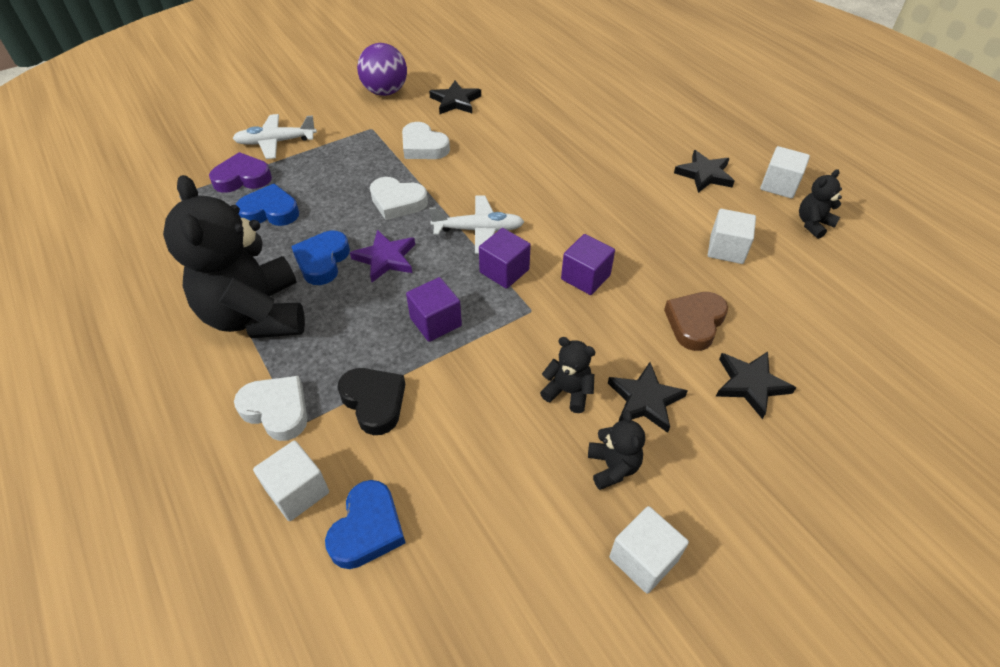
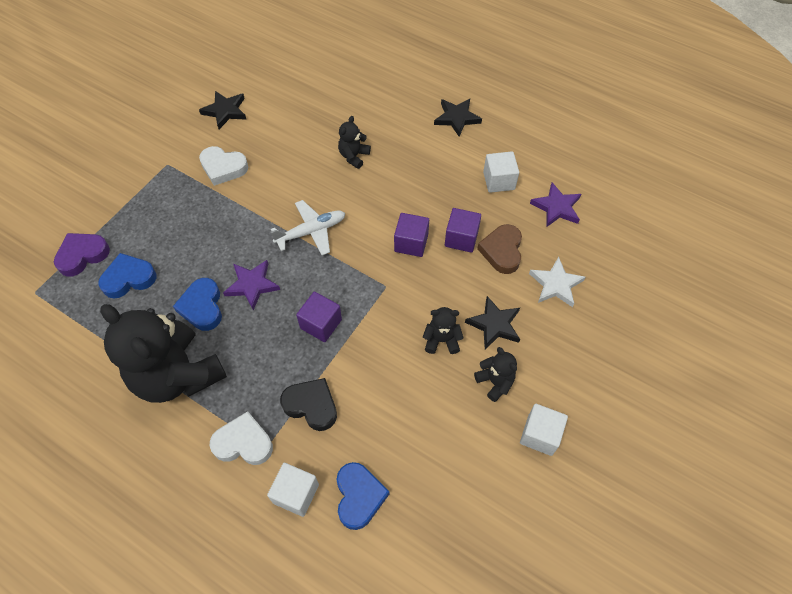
camera: 25 degrees left, 10 degrees up
white plane [232,114,317,159] -> none
purple ball [357,43,407,96] -> none
white heart [370,177,428,220] -> none
purple cube [479,228,531,289] -> purple cube moved to [445,208,481,253]
black star [716,352,796,419] -> white star [529,257,586,307]
white cube [760,146,810,199] -> none
black teddy bear [799,169,842,239] -> black teddy bear moved to [338,116,371,169]
none -> purple star [530,182,581,227]

